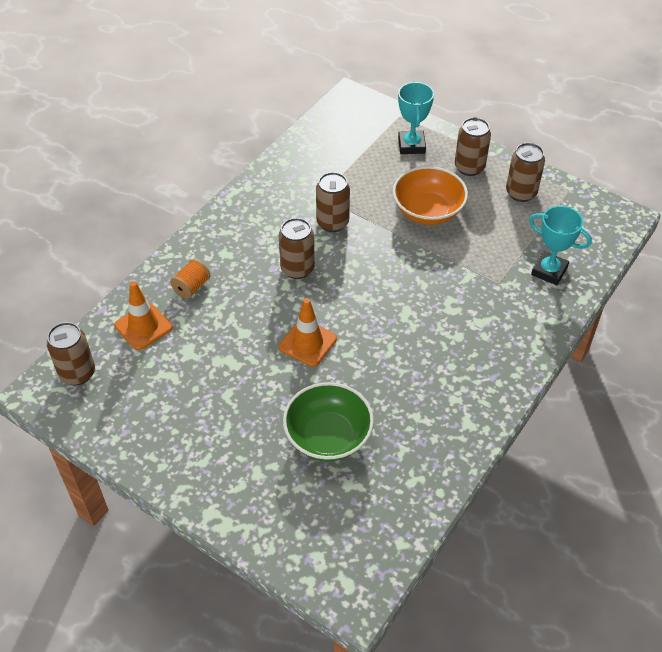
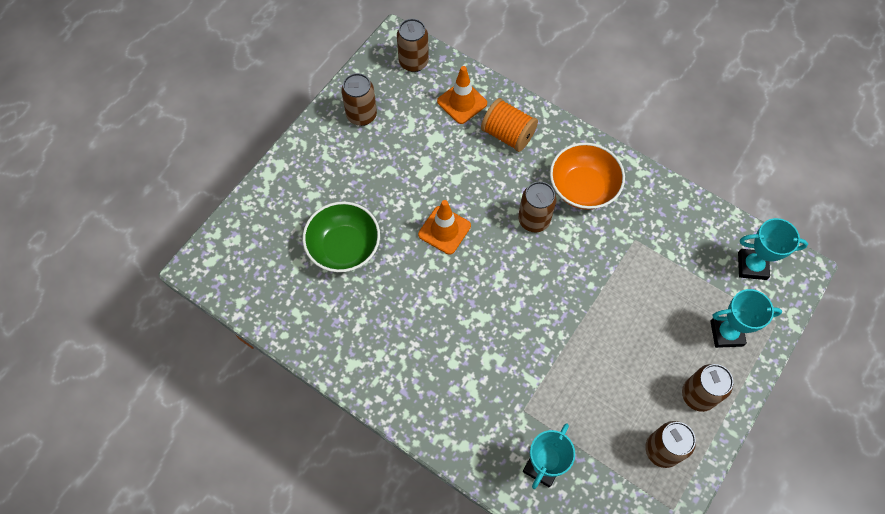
camera: 90 degrees right, 15 degrees up
orange spool [170,259,211,299] -> orange spool [481,98,538,152], size x1.55
brown can [316,172,350,232] -> brown can moved to [341,73,377,126]
orange bowl [393,166,468,225] -> orange bowl moved to [550,142,625,210]
none -> turquoise trophy [738,218,808,280]

